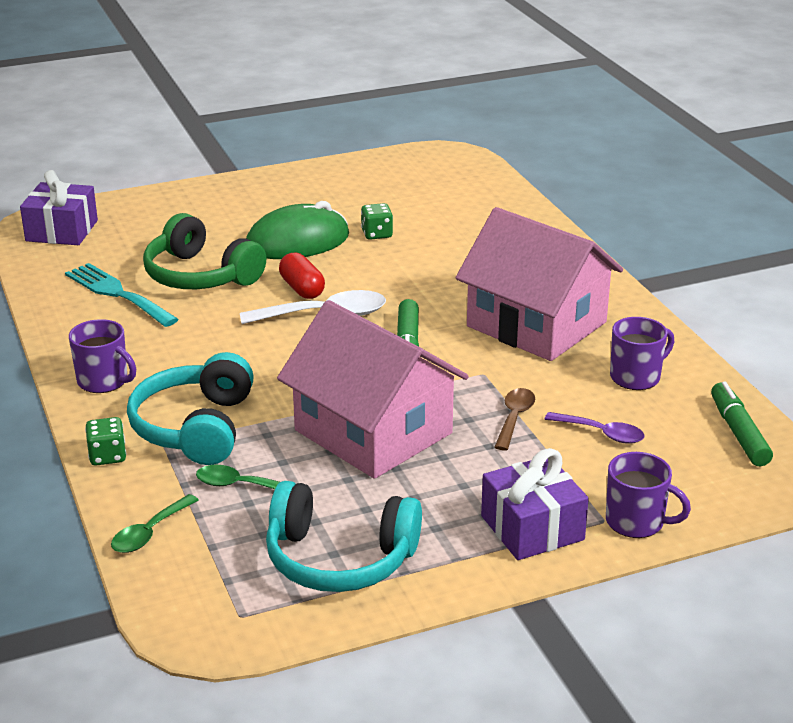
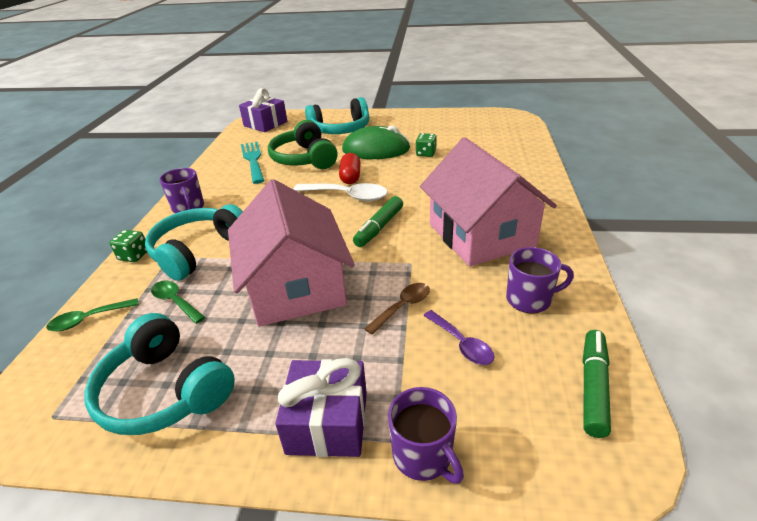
camera: 30 degrees right, 5 degrees up
none -> turquoise headphones [305,97,370,134]

